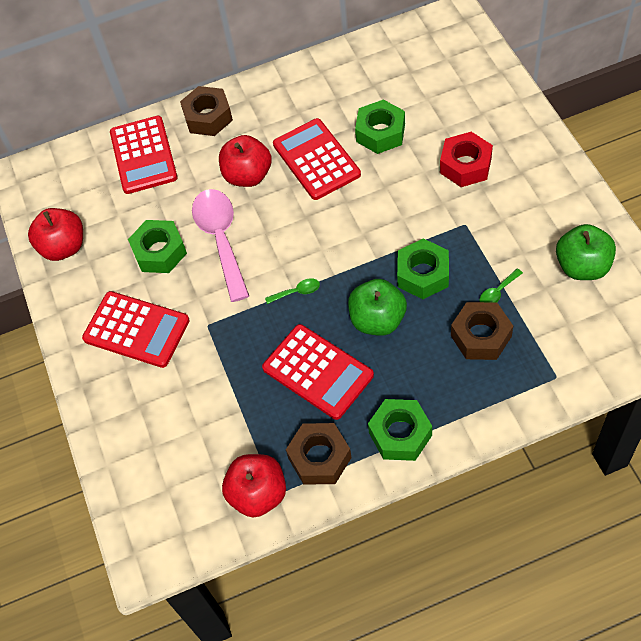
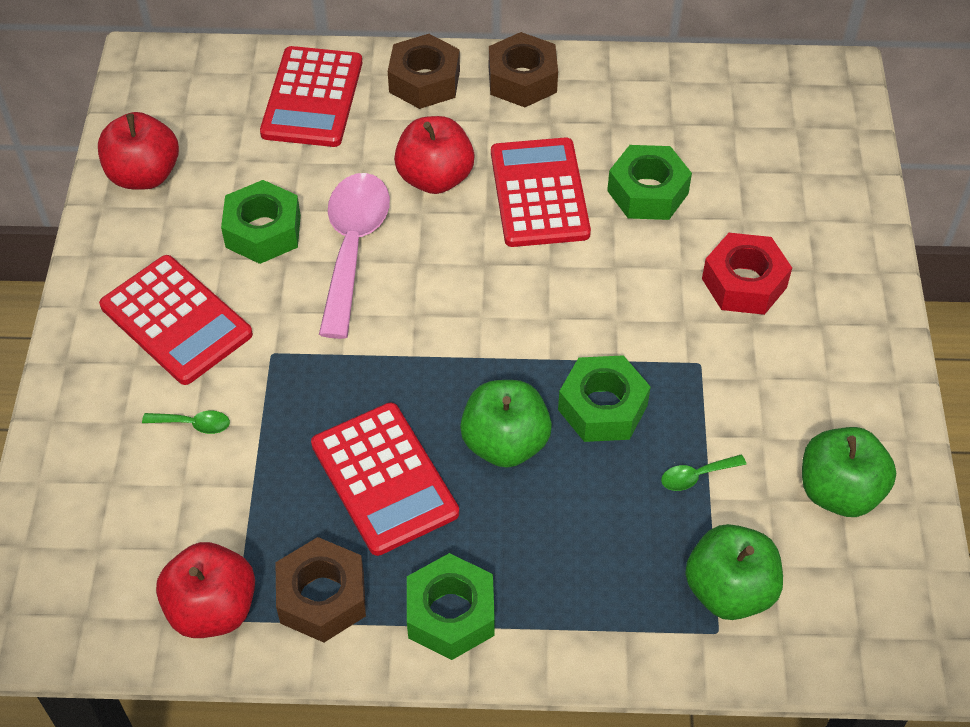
camera: 15 degrees right, 5 degrees down
green spoon [265,278,320,304] -> green spoon moved to [142,411,230,434]
brown nut [451,302,513,360] -> brown nut moved to [489,32,558,107]
none -> green apple [685,524,783,620]

